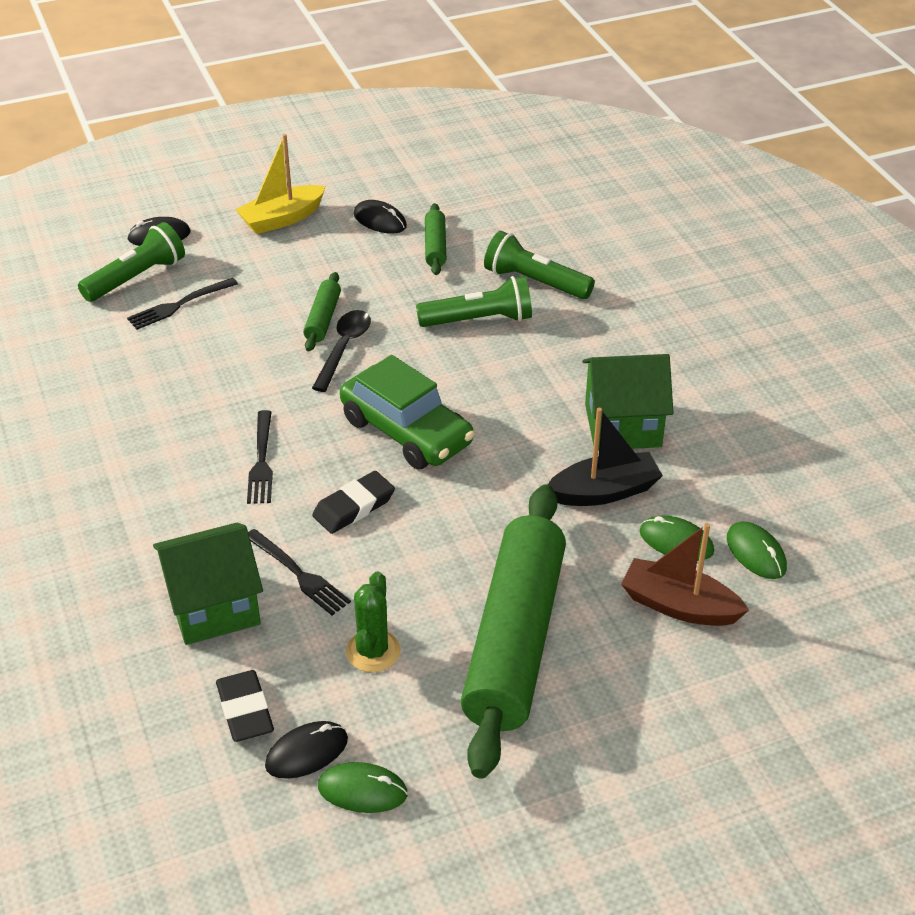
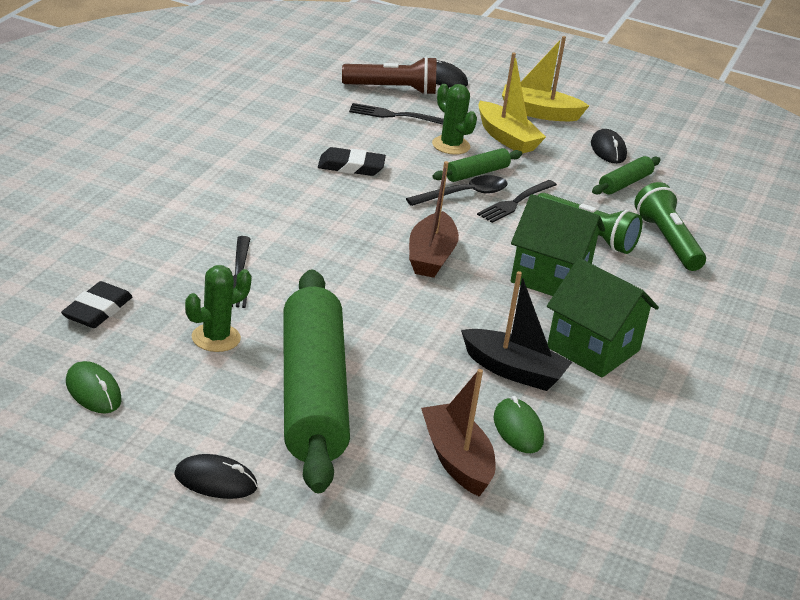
camera: 40 degrees right, 10 degrees down
green flashlight [78,222,185,302] -> brown flashlight [342,56,436,95]
green house [153,523,263,645] -> green house moved to [511,194,605,296]
black fork [247,410,273,504] -> black fork moved to [477,180,557,223]
black mouse [265,721,348,779] -> black mouse moved to [174,454,257,499]
black eraser [312,471,395,534] -> black eraser moved to [318,147,386,176]
green car [340,355,475,469] -> brown boat [409,161,459,278]
green rolling pin [461,484,566,779] -> green rolling pin turned 60 degrees counterclockwise [283,270,350,493]
green mouse [727,521,787,579] -> none
none -> green cactus [432,84,477,155]
none -> yellow boat [478,53,546,153]

